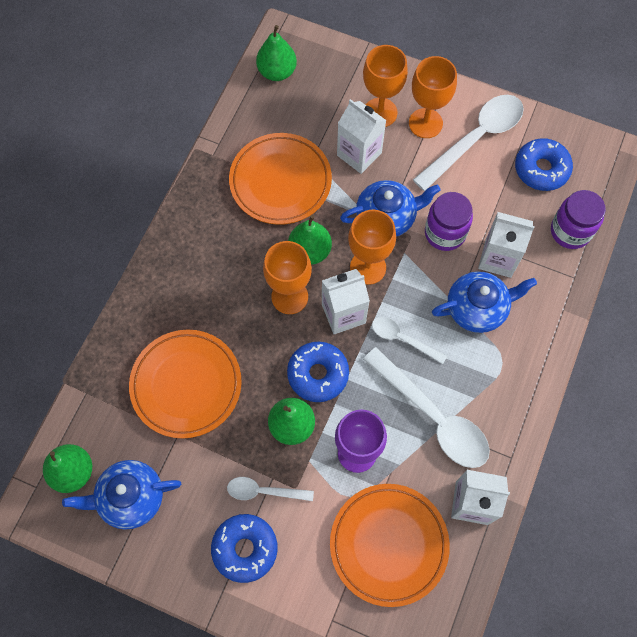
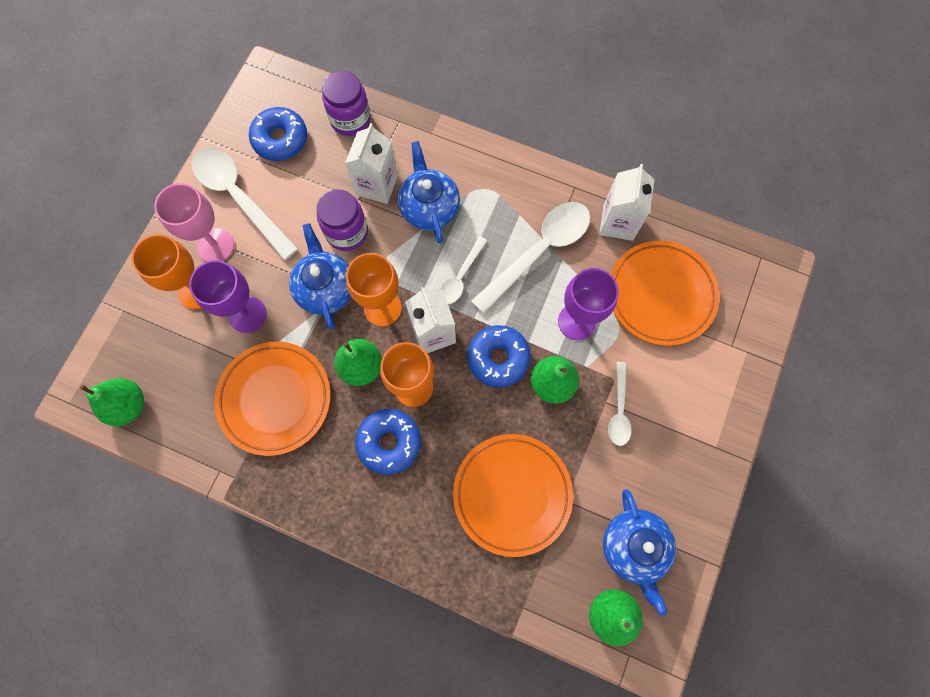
camera: 90 degrees left, 5 degrees up
blue donut [211,514,278,583] -> blue donut moved to [355,409,421,475]
white carton [337,99,387,174] -> purple goblet [189,260,267,333]
orange goblet [409,56,457,138] -> pink goblet [154,183,234,261]

